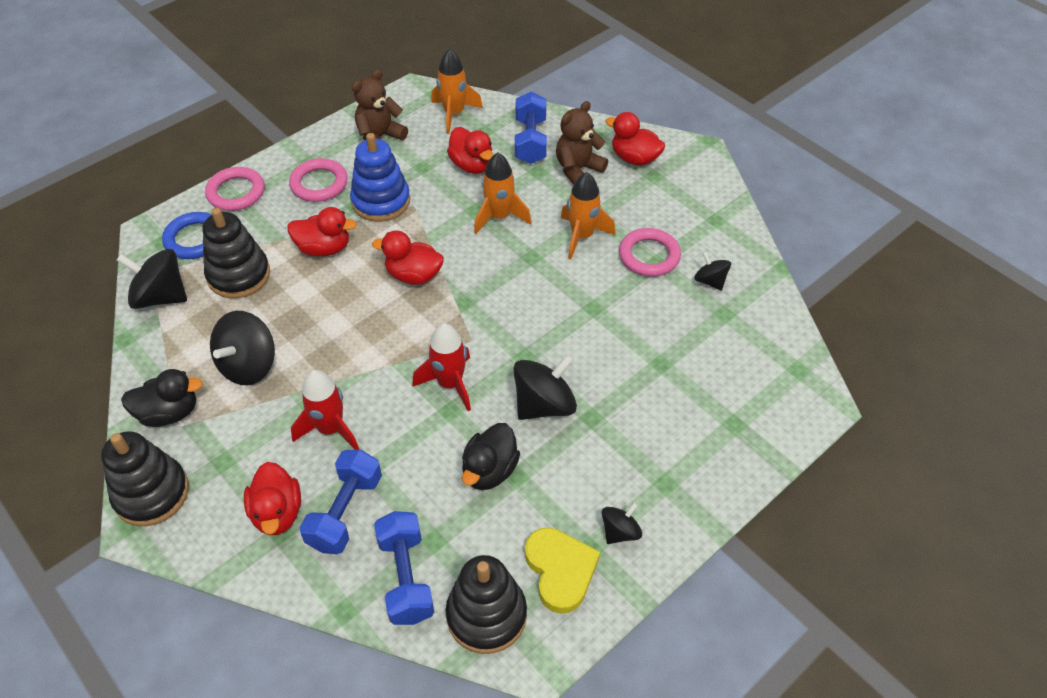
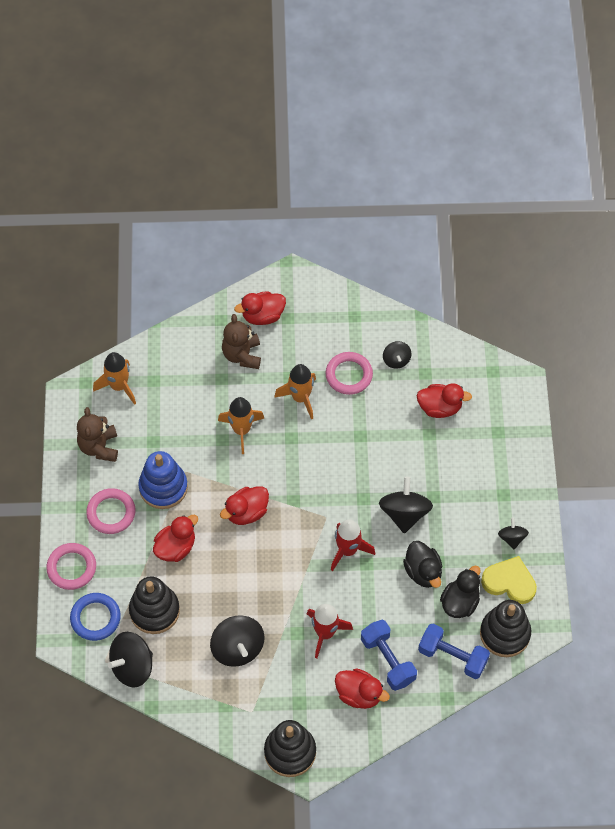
camera: 50 degrees left, 10 degrees up
black duck [121,369,203,427] -> black duck moved to [440,566,481,618]
red duck [447,127,493,174] -> red duck moved to [416,383,472,418]
blue dumbbell [515,92,547,164] -> none
black spinning top [694,252,731,291] -> black spinning top turned 105 degrees counterclockwise [383,341,411,369]

